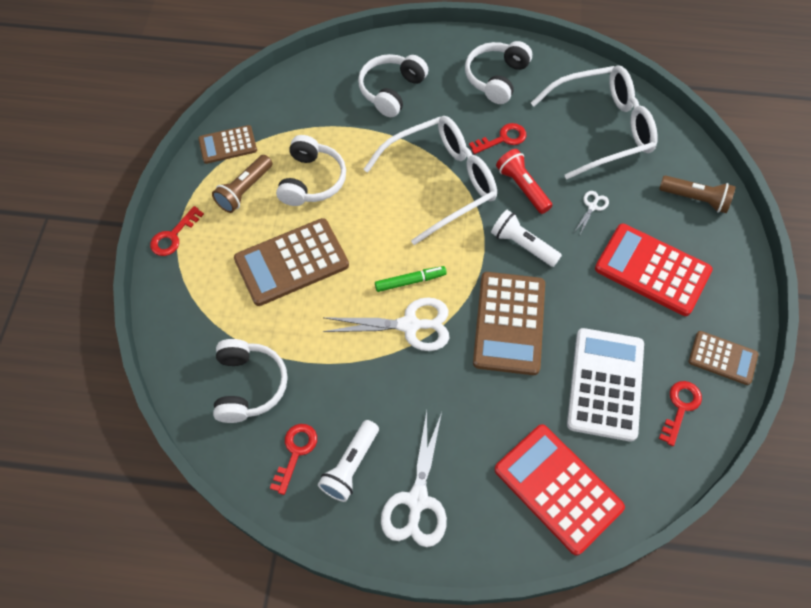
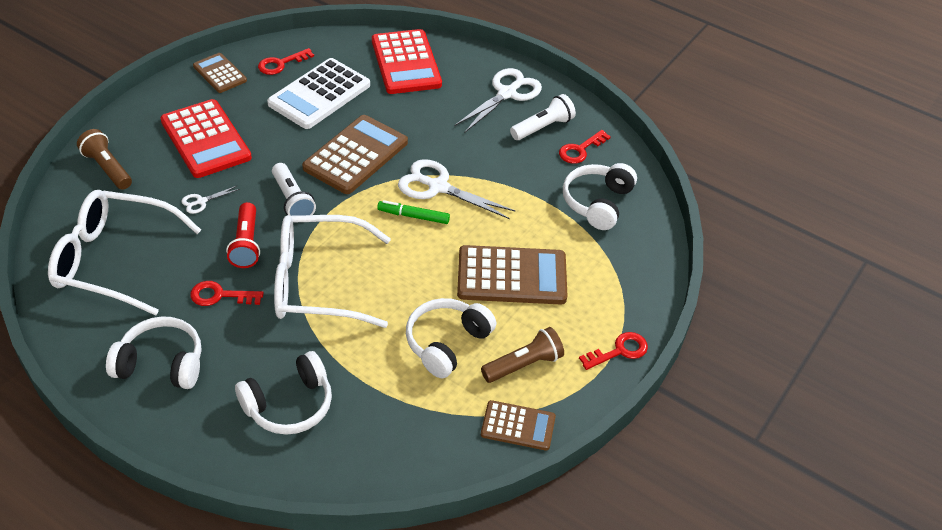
camera: 155 degrees left, 15 degrees down
white headphones [465,41,532,104] -> white headphones turned 135 degrees counterclockwise [106,316,201,389]

